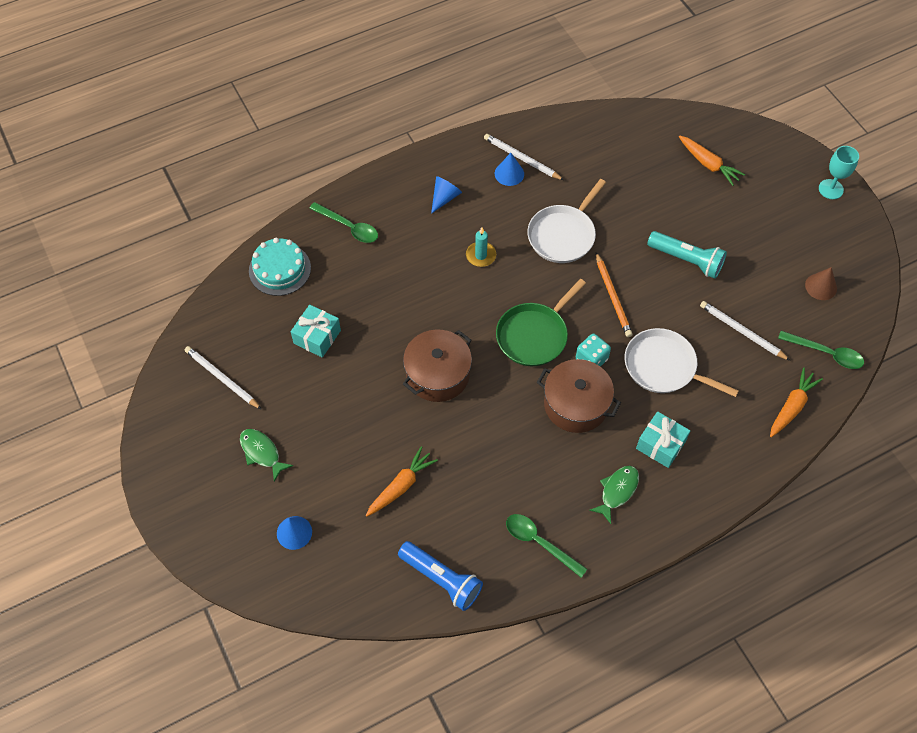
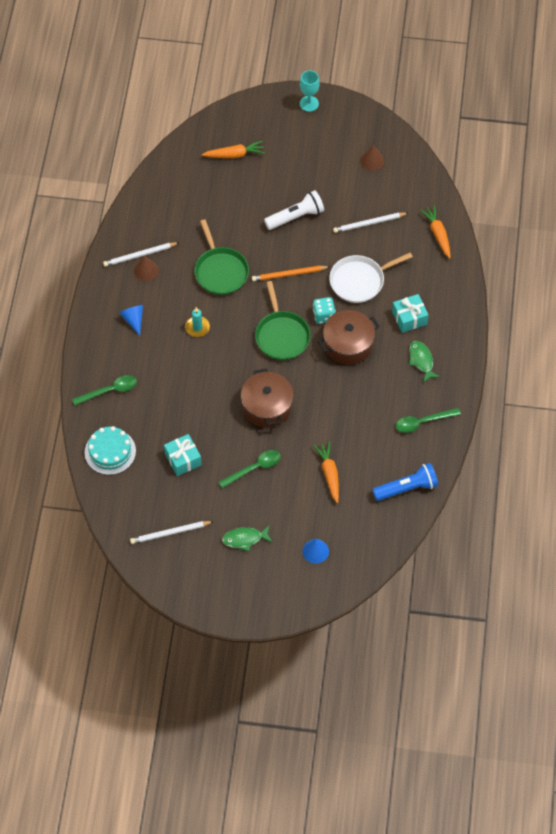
camera: 55 degrees left, 0 degrees up
blue cone [495,153,524,186] -> brown cone [134,255,159,281]
white pan [527,179,606,263] -> green pan [195,219,249,295]
orange pencil [596,252,633,337] -> orange pencil turned 150 degrees clockwise [252,266,330,281]
turquoise flashlight [647,231,727,279] -> white flashlight [264,190,324,230]
green spoon [778,331,864,369] -> green spoon moved to [218,450,281,488]

